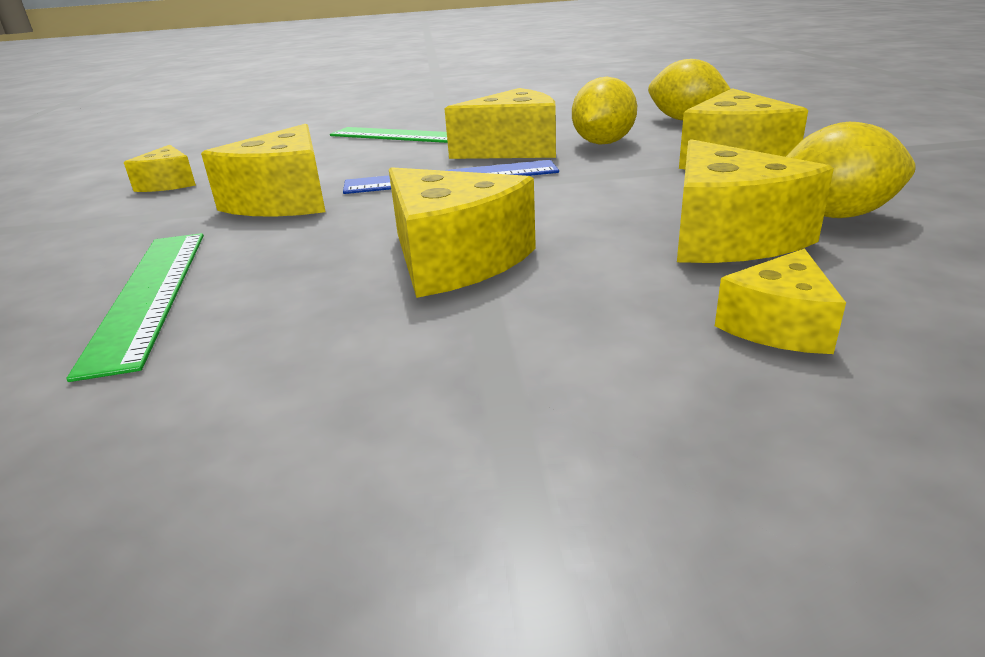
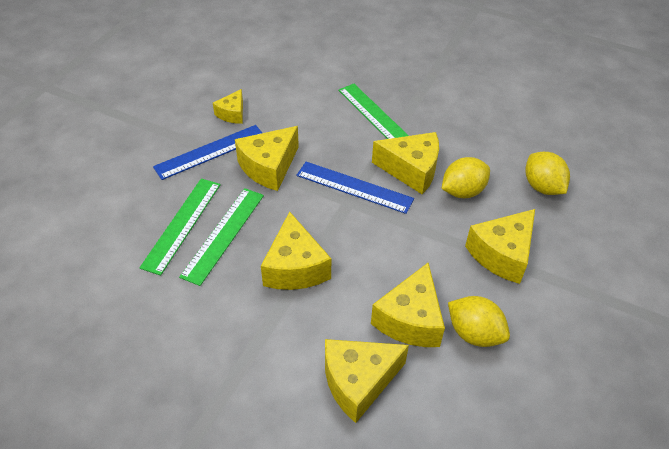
camera: 30 degrees right, 20 degrees up
yellow cheese [715,248,846,354] -> yellow cheese [325,339,409,423], size x1.74
none -> blue ruler [153,125,262,180]
none -> green ruler [179,188,264,286]

